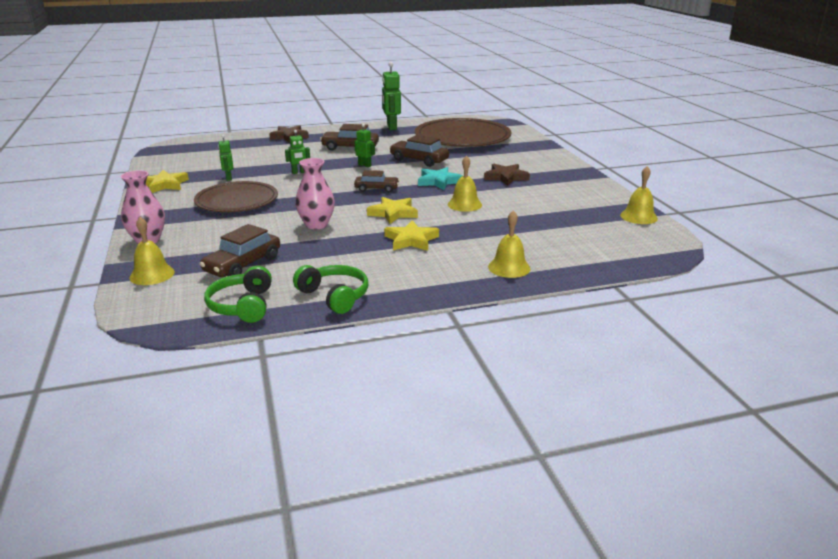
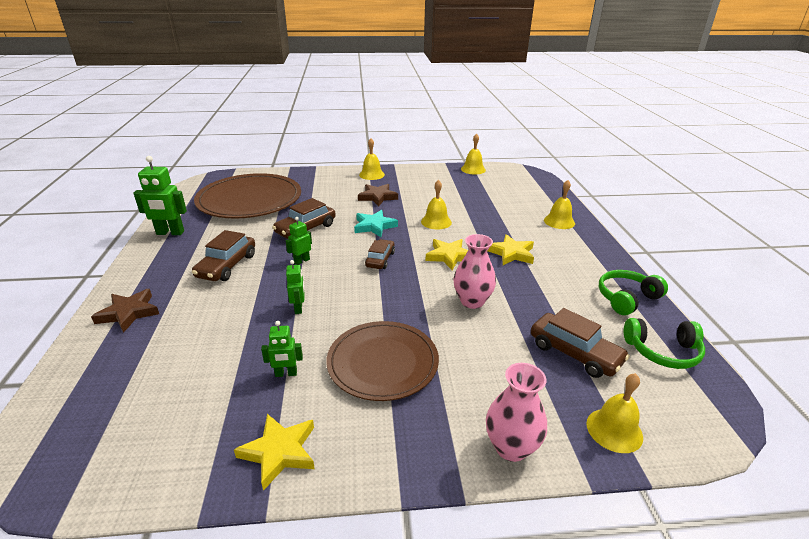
camera: 80 degrees left, 5 degrees up
none -> yellow bell [359,138,385,180]

